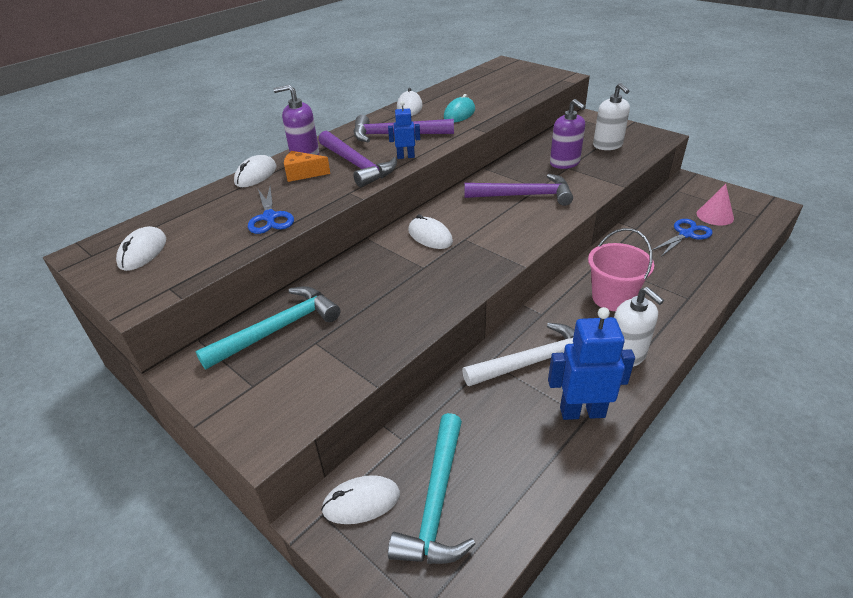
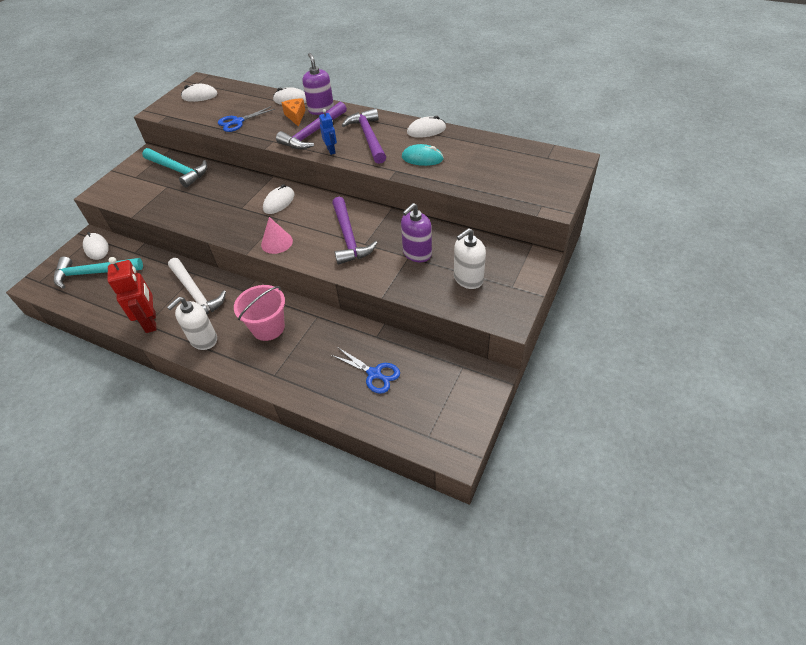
camera: 75 degrees right, 10 degrees up
blue robot [548,307,635,420] -> red robot [107,257,157,333]
pink cone [697,184,734,226] -> pink cone moved to [261,217,293,254]

